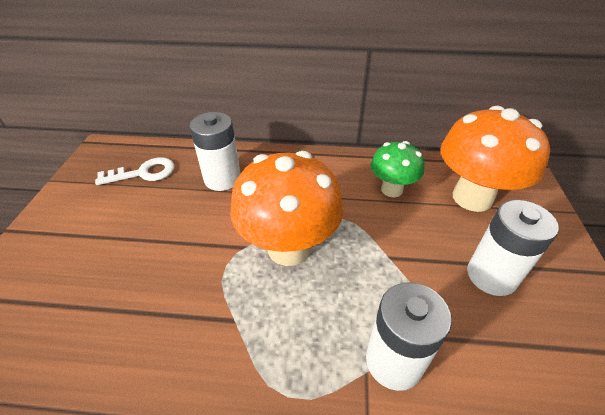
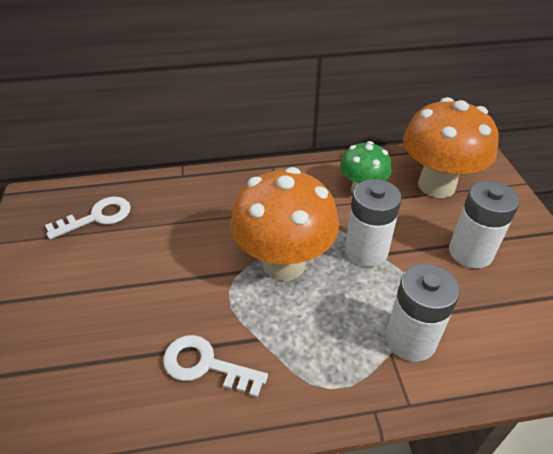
camera: 15 degrees left, 0 degrees up
white battery [190,112,241,191] -> white battery moved to [345,179,402,267]
none -> white key [163,335,268,398]

